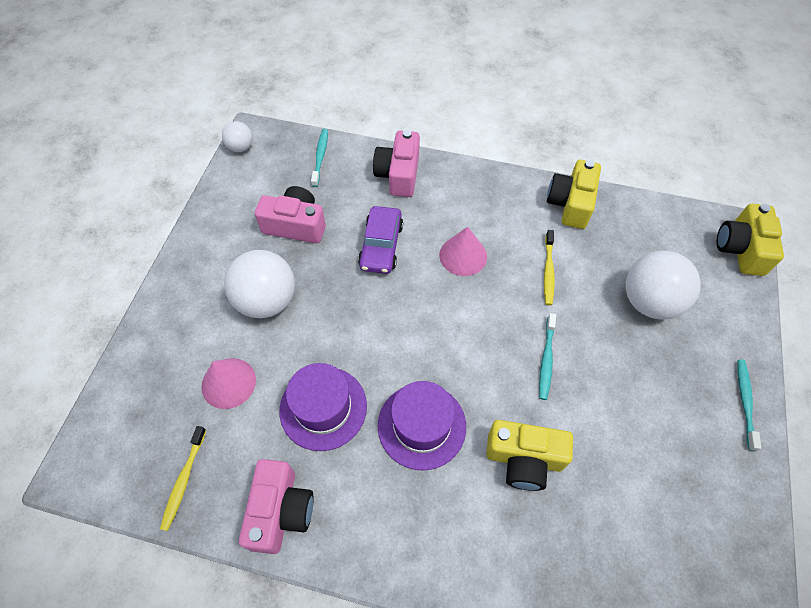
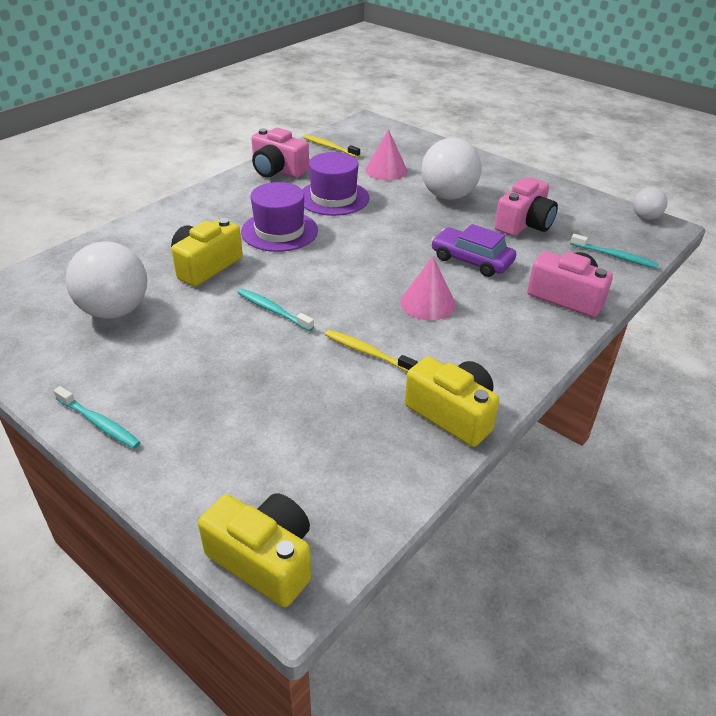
camera: 115 degrees right, 20 degrees down
white ball [626,251,701,319] -> white ball moved to [66,241,147,319]

